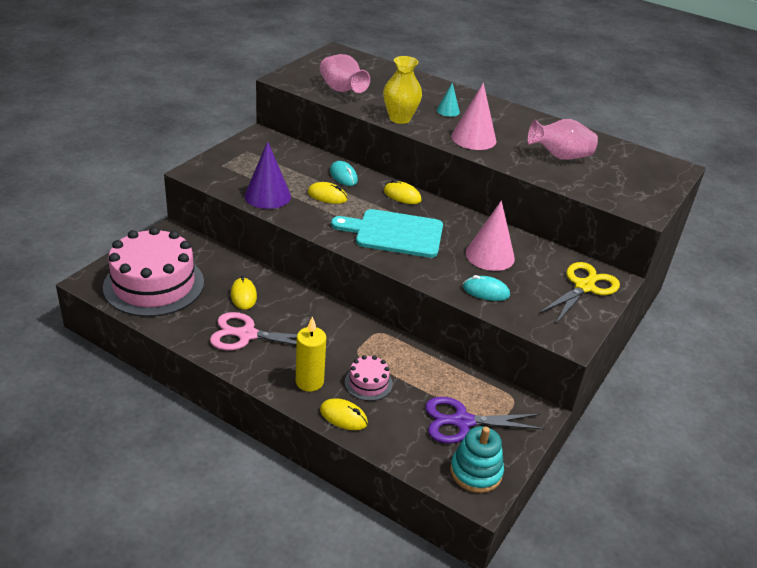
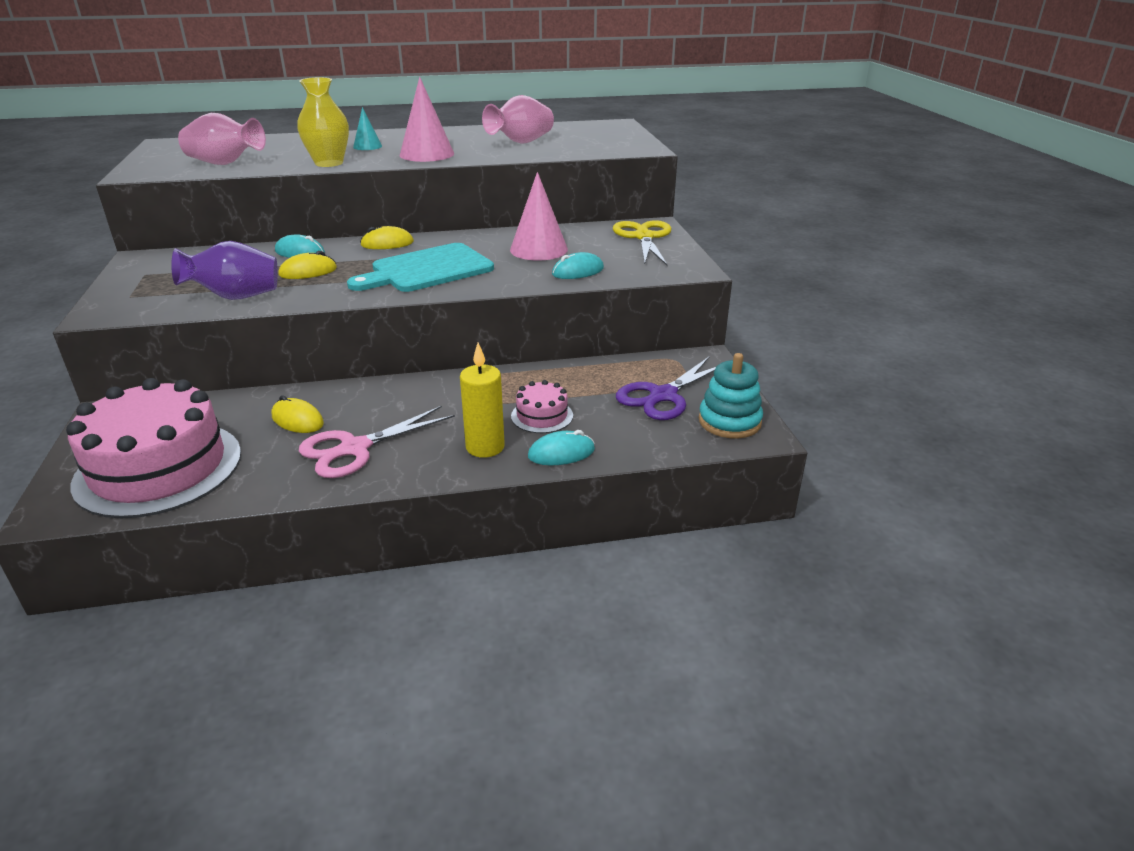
camera: 40 degrees left, 5 degrees down
purple cone [244,141,291,209] -> purple vase [171,241,278,300]
yellow mouse [320,398,368,430] -> turquoise mouse [528,430,595,465]

